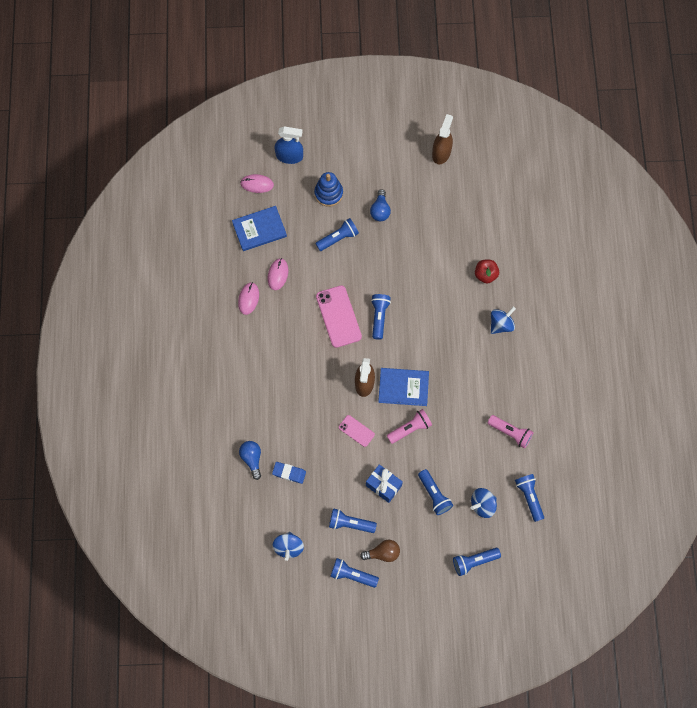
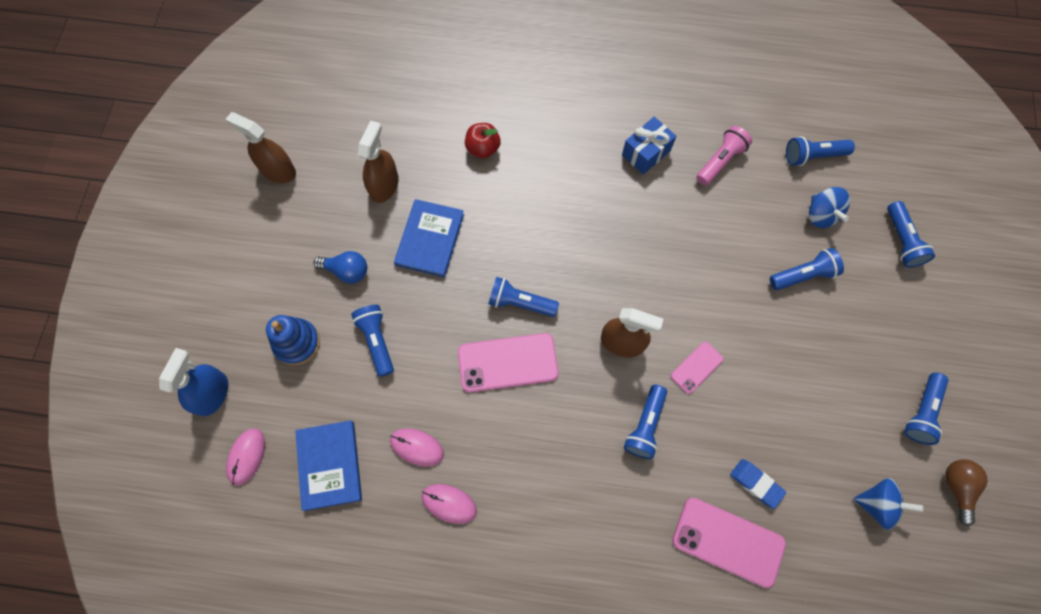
camera: 80 degrees left, 0 degrees up
blue light bulb [239,441,261,480] -> pink phone [672,498,786,588]
blue eraser [272,462,306,484] -> blue eraser turned 75 degrees counterclockwise [730,459,786,509]
blue flashlight [329,508,377,533] -> blue flashlight moved to [624,385,667,459]
brown light bulb [360,540,400,562] -> brown light bulb moved to [945,460,988,526]
blue gift [366,464,403,503] -> blue gift moved to [622,117,676,175]
blue book [378,368,429,406] -> blue book moved to [394,199,464,278]
pink flashlight [387,409,432,444] -> none
blue spinning top [491,307,516,334] -> none
none -> brown spray bottle [358,121,399,203]

